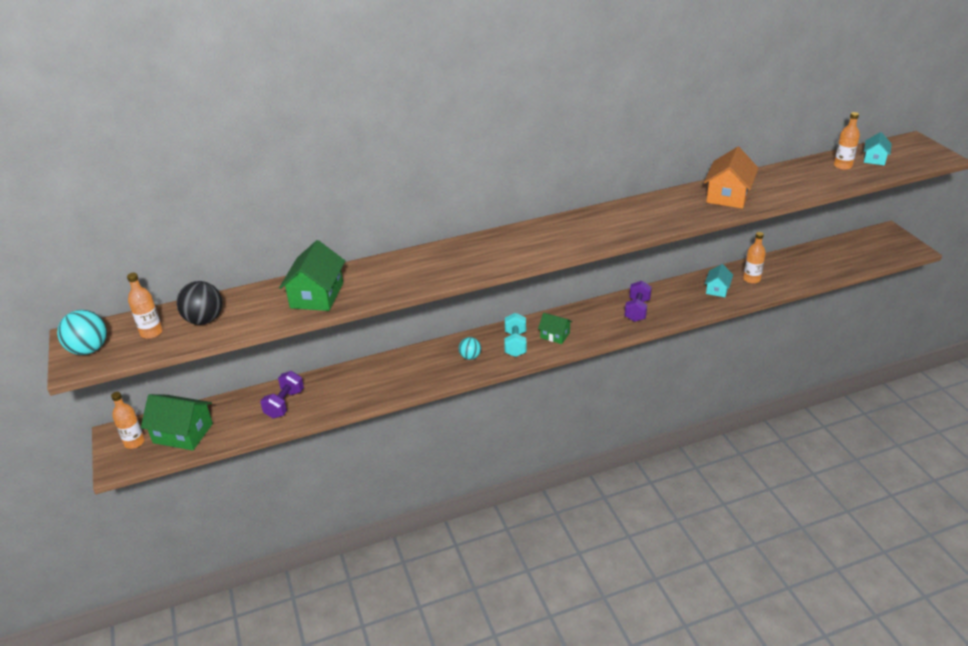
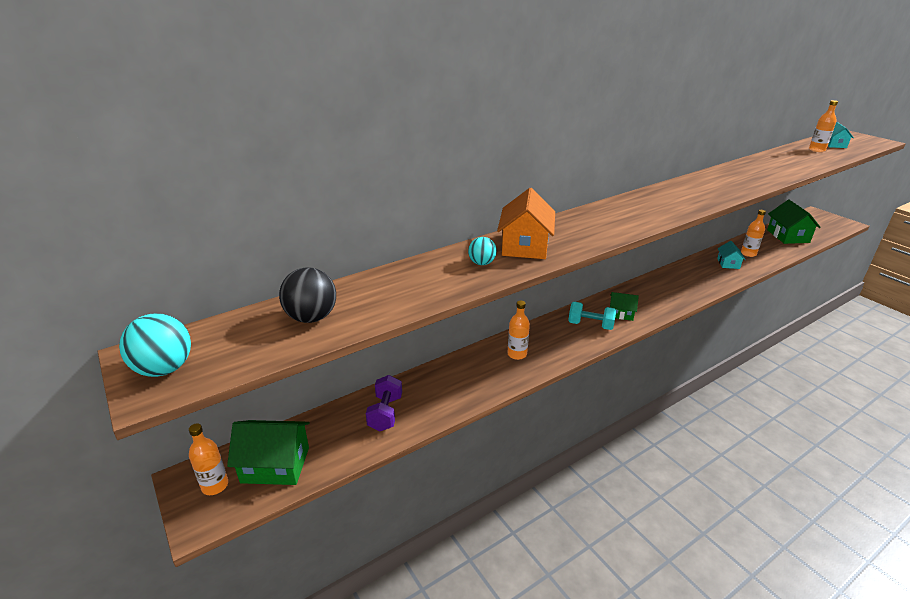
camera: 15 degrees left, 5 degrees down
orange bottle [127,273,163,339] -> orange bottle moved to [507,301,530,360]
green house [279,240,345,311] -> green house moved to [767,200,821,244]
turquoise ball [459,337,481,360] -> turquoise ball moved to [468,237,497,265]
turquoise dumbbell [504,313,527,357] -> turquoise dumbbell turned 60 degrees counterclockwise [568,302,616,330]
purple dumbbell [625,281,652,322] -> none
orange house [704,147,759,209] -> orange house moved to [497,188,555,259]

